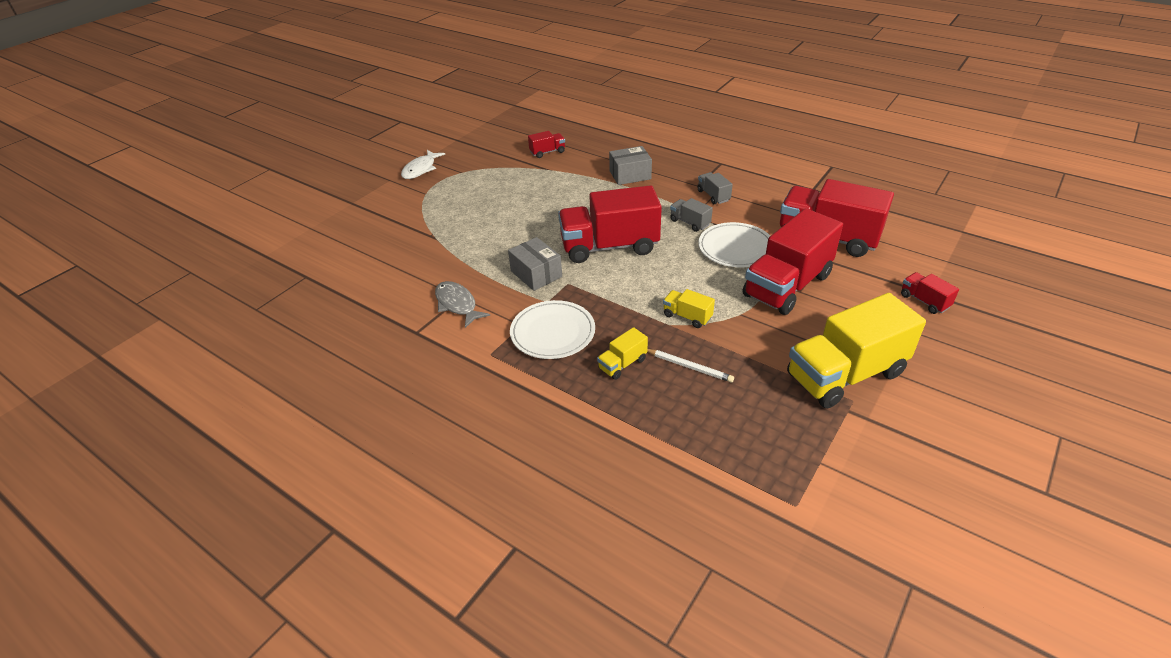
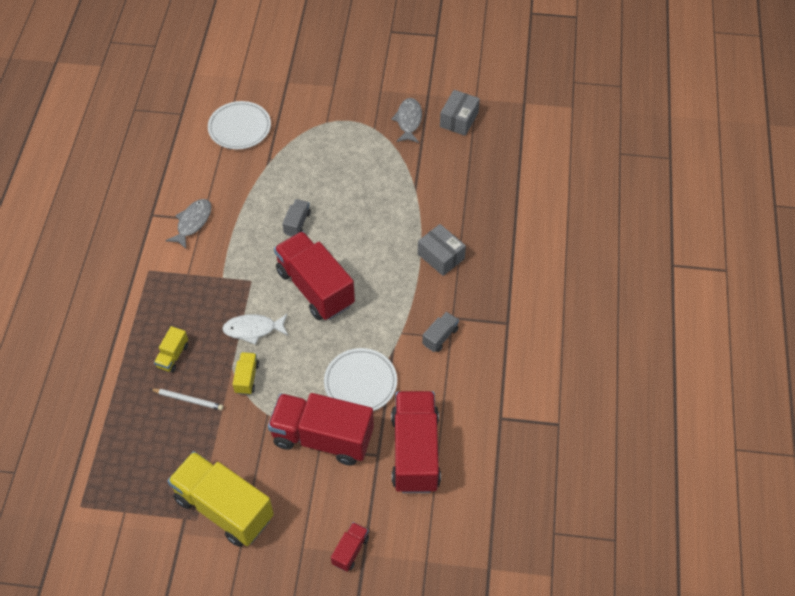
camera: 60 degrees right, 15 degrees up
white fish [401,150,445,179] -> white fish moved to [222,314,288,345]
grey box [508,237,562,291] -> grey box moved to [440,90,480,136]
white plate [510,300,595,359] -> white plate moved to [208,101,271,150]
red truck [528,131,565,158] -> none
yellow truck [597,327,648,380] -> yellow truck turned 90 degrees counterclockwise [154,326,188,372]
white pencil [647,349,734,383] -> white pencil turned 75 degrees counterclockwise [150,388,224,410]
grey truck [670,198,713,232] -> grey truck moved to [282,199,311,236]
none -> grey fish [391,98,422,143]

